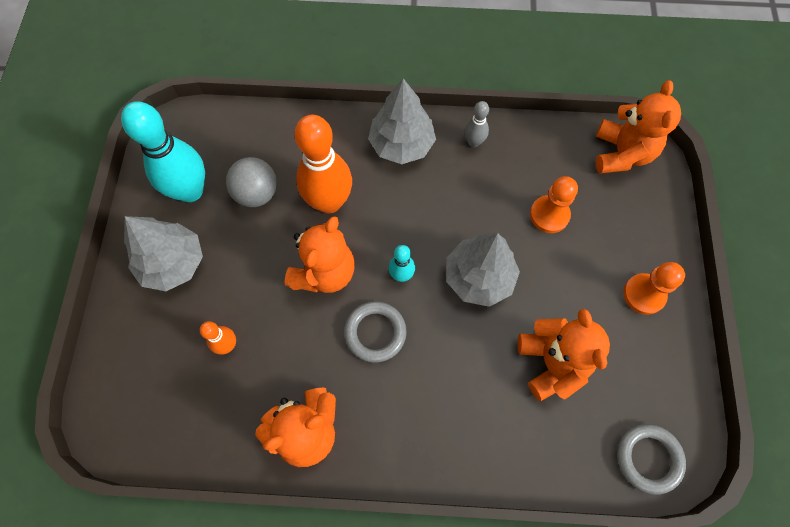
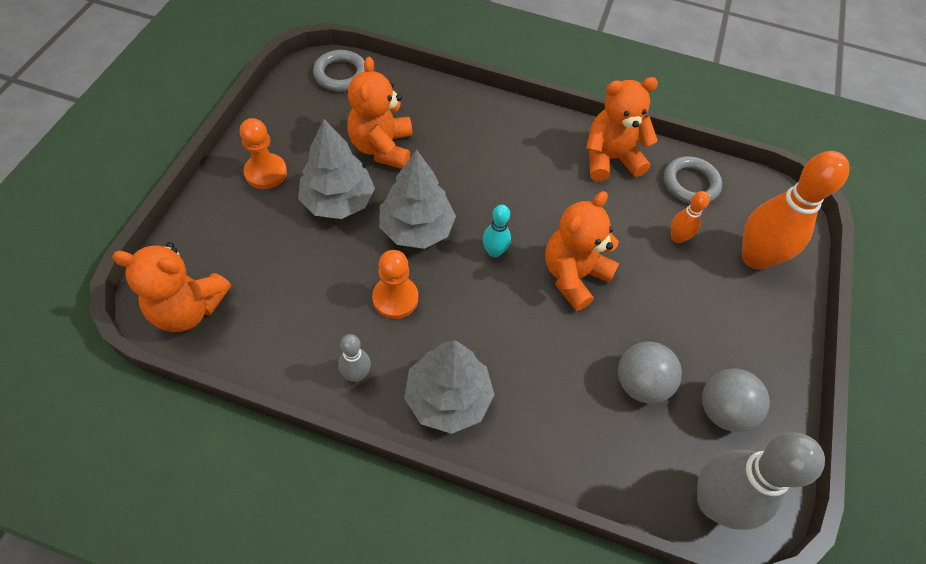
camera: 170 degrees left, 10 degrees down
turquoise bowling pin [121,102,205,202] -> grey ball [702,368,770,432]
grey tree [124,216,203,291] -> grey tree moved to [298,119,375,219]
orange bowling pin [295,115,352,213] -> orange bowling pin moved to [742,151,850,269]
grey ring [344,301,407,363] -> grey ring moved to [664,156,722,204]
orange pawn [530,176,578,233] -> orange pawn moved to [372,250,418,319]
orange teddy bear [596,80,681,174] -> orange teddy bear turned 105 degrees counterclockwise [112,242,231,332]
none -> grey bowling pin [697,432,825,530]

